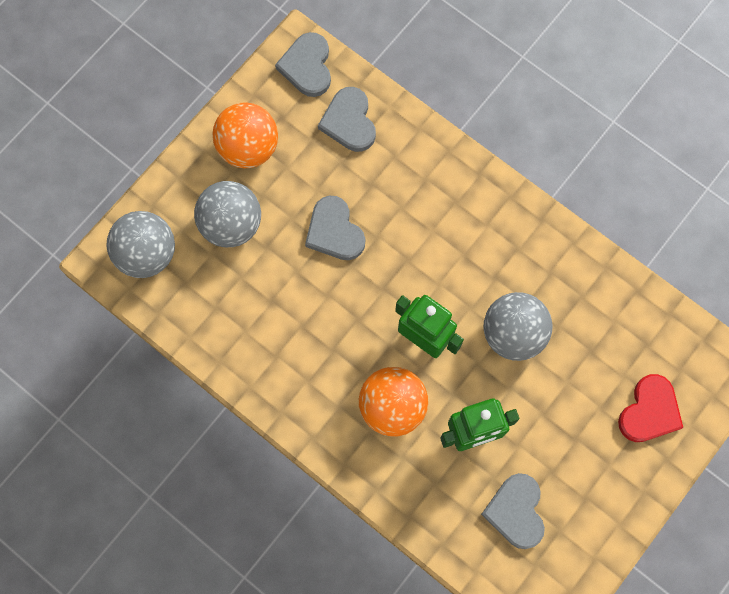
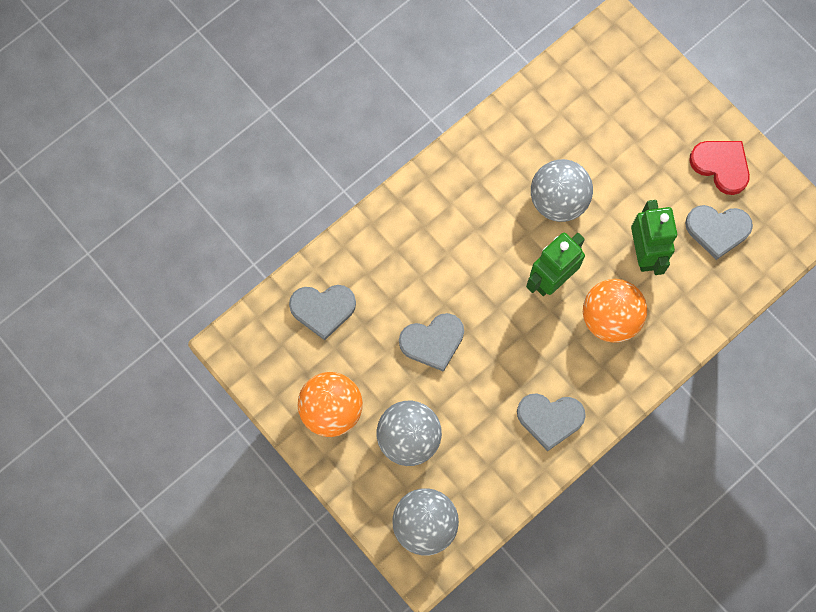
camera: 80 degrees left, 0 degrees up
grey heart [275,32,331,97] -> grey heart moved to [517,393,586,451]
red heart [618,374,683,442] -> red heart moved to [689,141,750,195]

